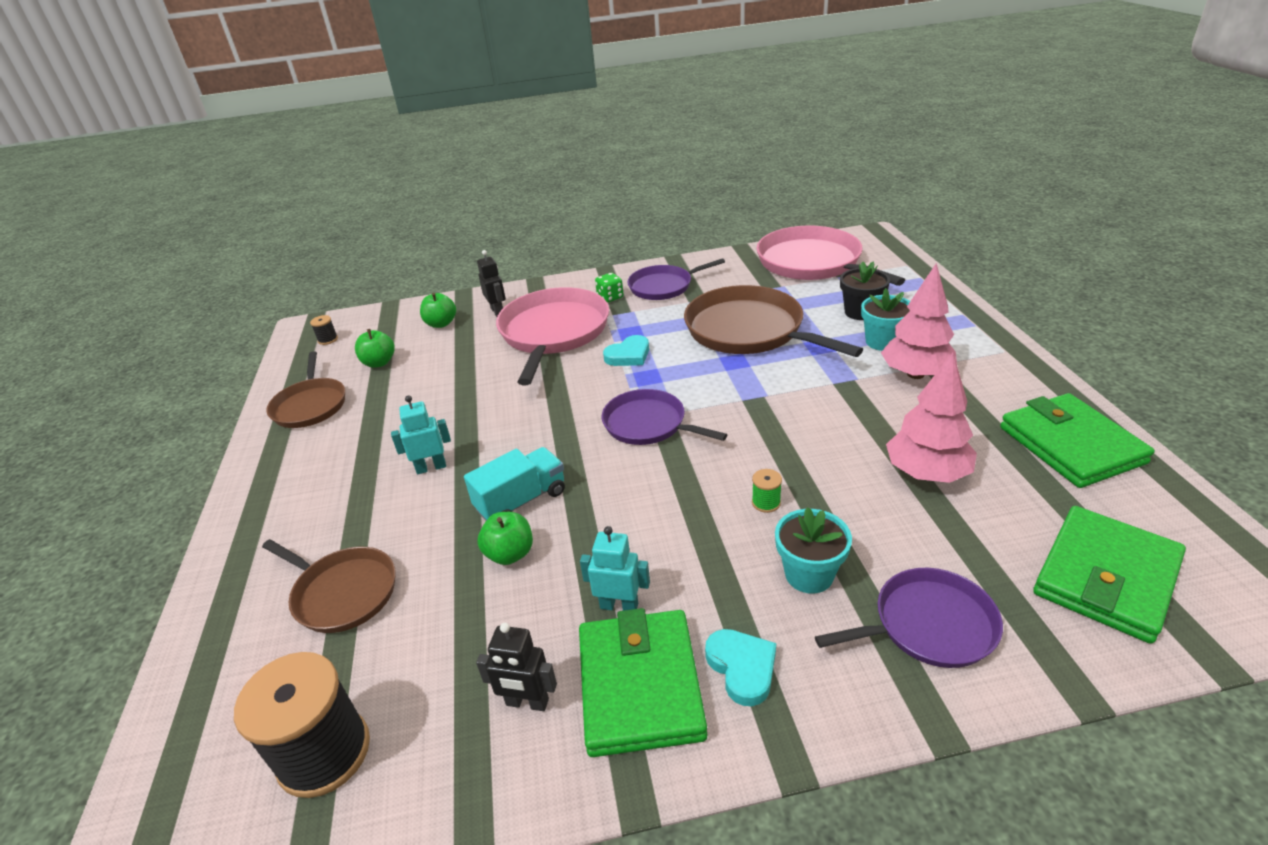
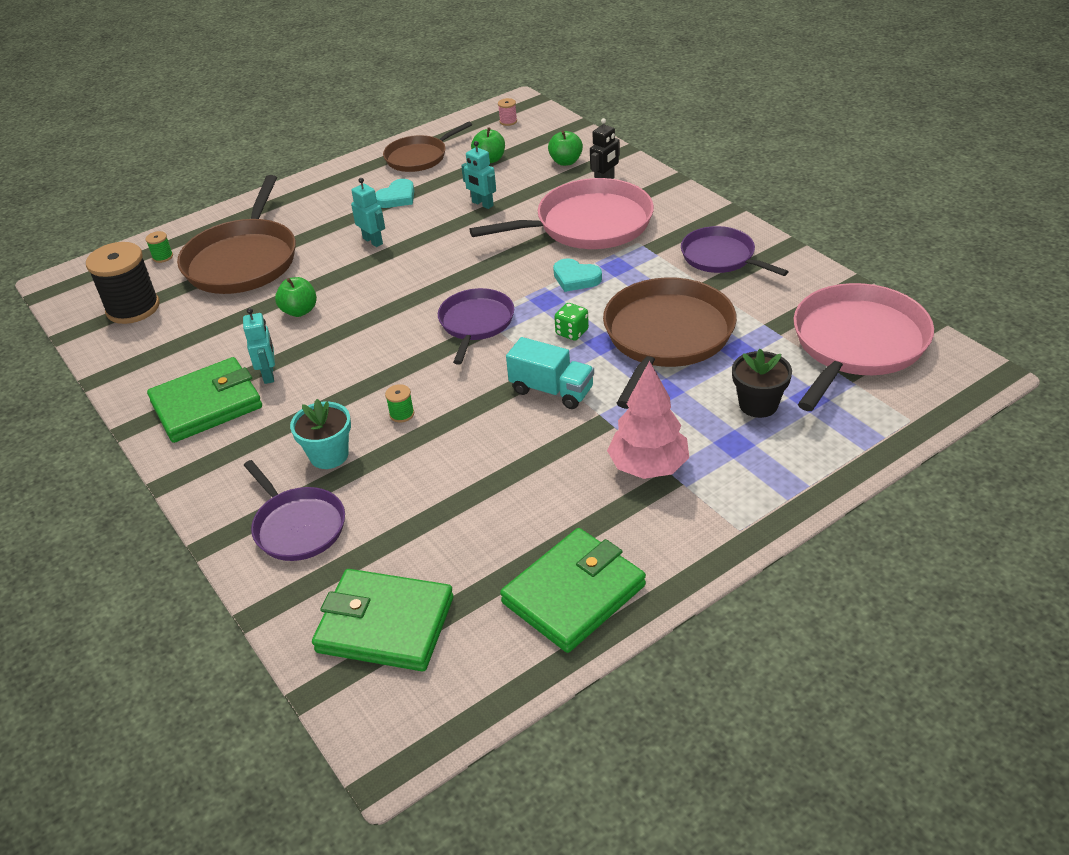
camera: 65 degrees right, 5 degrees up
brown pan [262,539,396,633] -> brown pan [177,175,296,294], size x1.66
black spool [310,315,338,345] -> pink spool [498,98,517,126]
turquoise truck [464,447,565,521] -> turquoise truck moved to [506,337,594,409]
black robot [476,623,557,711] -> none
green dice [595,273,623,303] -> green dice moved to [554,303,589,340]
turquoise heart [705,629,776,706] -> turquoise heart moved to [376,179,414,208]
turquoise flower pot [861,288,910,351] -> none
pink tree [886,353,977,483] -> none
none -> green spool [146,231,173,263]
none -> turquoise robot [461,141,496,209]

